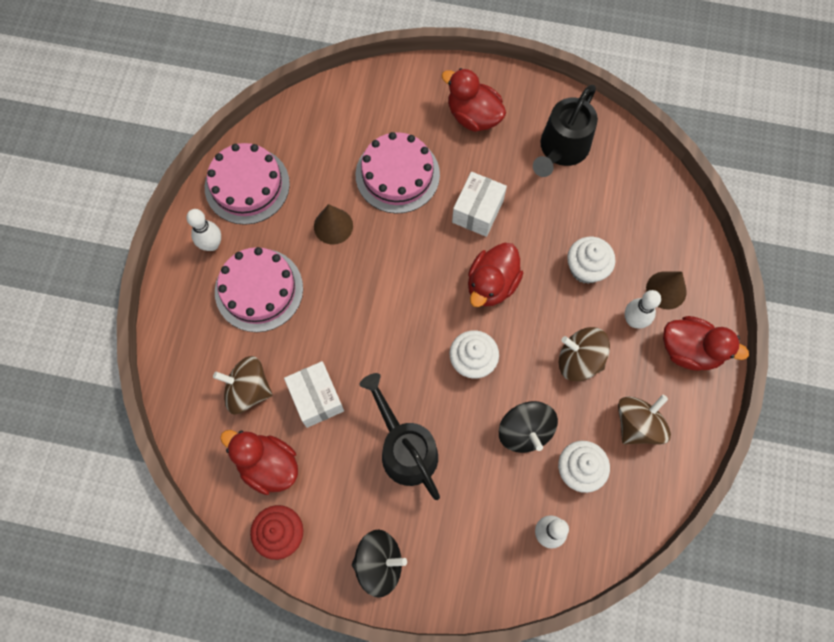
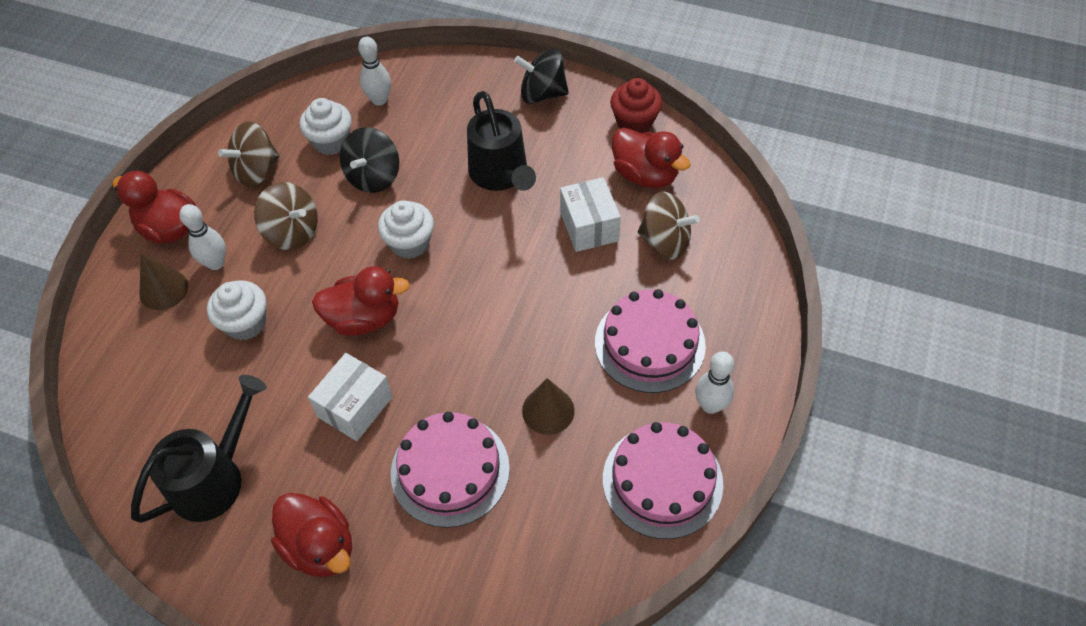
camera: 170 degrees left, 15 degrees down
red duck [468,243,523,307] -> red duck turned 45 degrees clockwise [312,266,410,336]
black spinning top [499,401,558,453] -> black spinning top turned 150 degrees counterclockwise [340,127,399,193]

